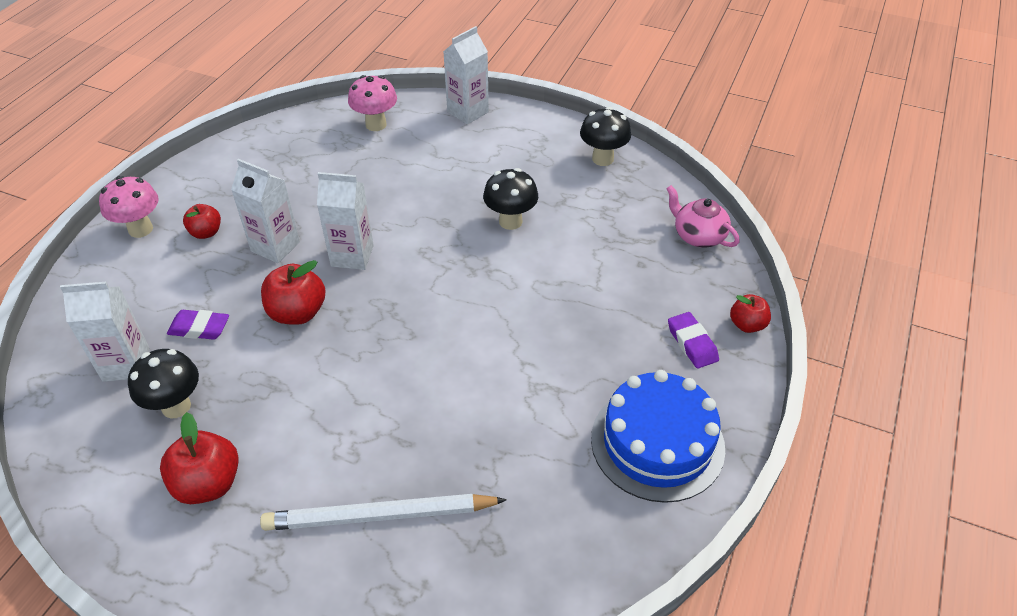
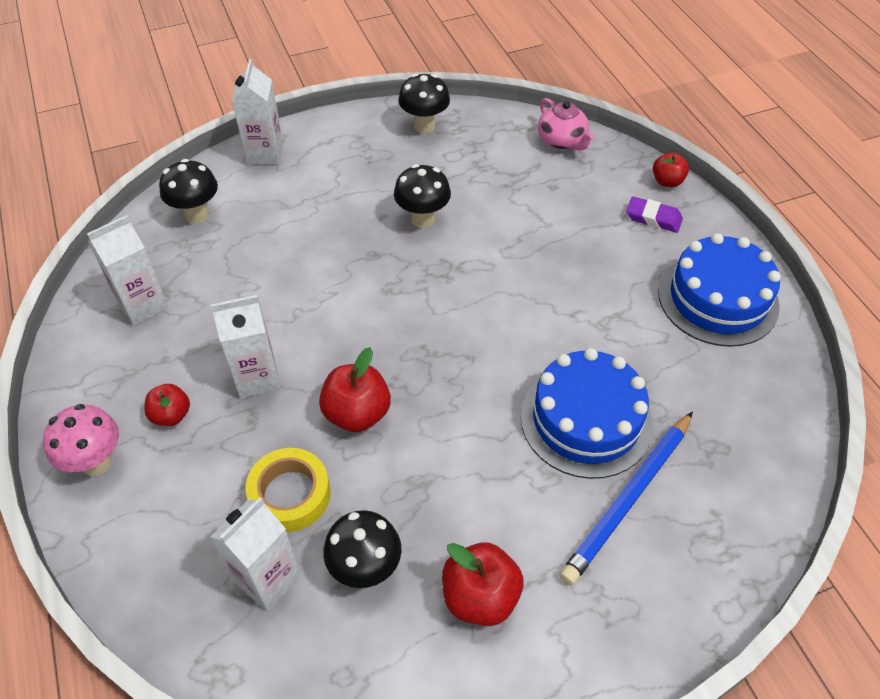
camera: 45 degrees left, 5 degrees up
purple eraser [167,310,229,340] -> yellow tape [246,448,331,532]
white pencil [260,494,507,531] -> blue pencil [559,411,693,585]
white carton [317,172,374,270] -> white carton moved to [87,215,168,326]
pink mushroom [348,75,397,131] -> black mushroom [159,159,218,223]
pink teapot [666,185,740,248] -> pink teapot turned 120 degrees counterclockwise [538,98,594,151]
none -> blue cake [521,348,653,479]

